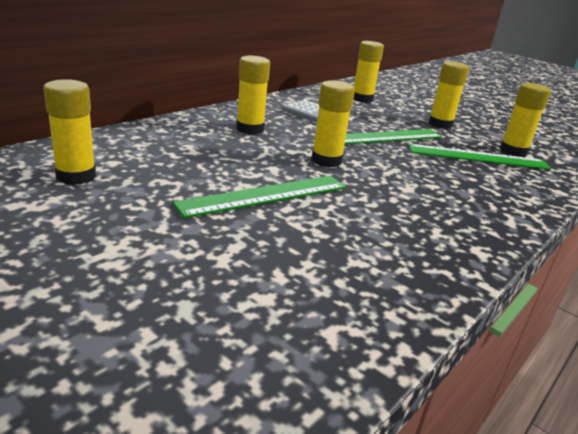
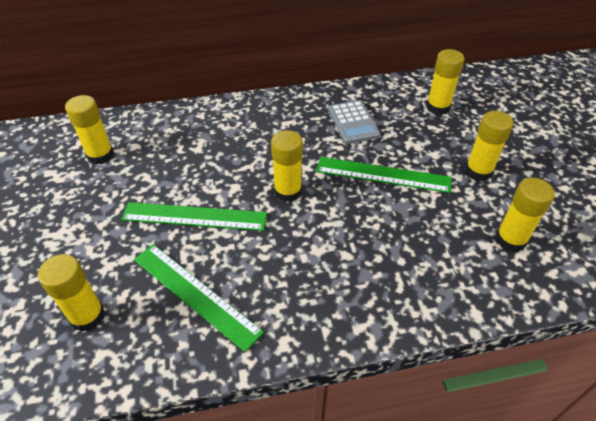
camera: 40 degrees right, 20 degrees up
yellow glue stick [236,56,270,134] -> yellow glue stick moved to [38,254,105,332]
green ruler [408,144,551,170] -> green ruler moved to [134,244,264,352]

